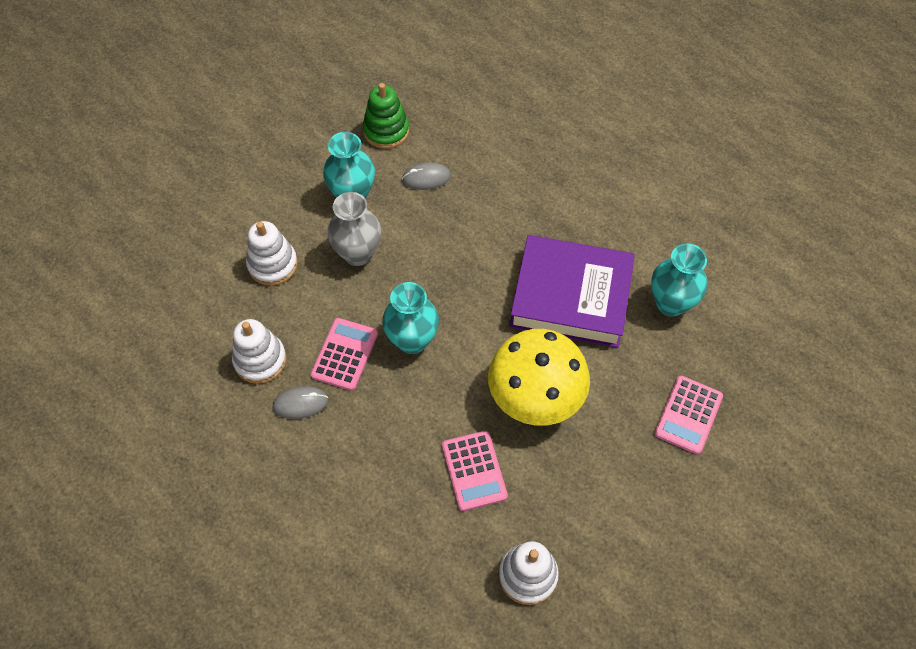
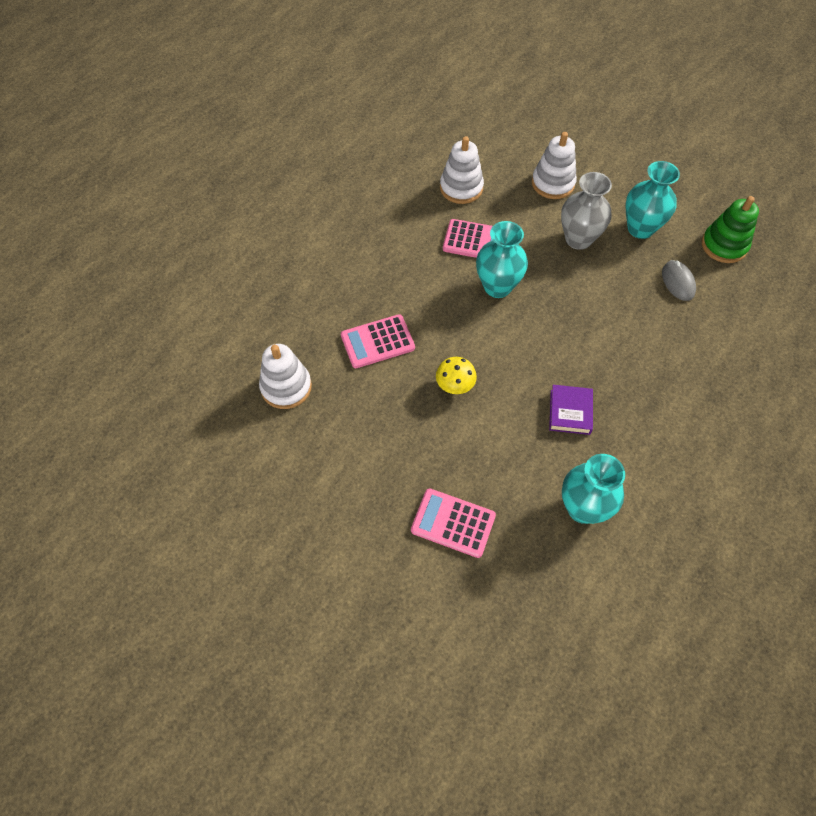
camera: 85 degrees right, 0 degrees up
grey mouse [273,386,329,419] -> none
yellow mushroom [488,329,590,426] -> yellow mushroom [436,357,477,394], size x0.43
purple book [509,235,635,348] -> purple book [549,385,593,435], size x0.42

